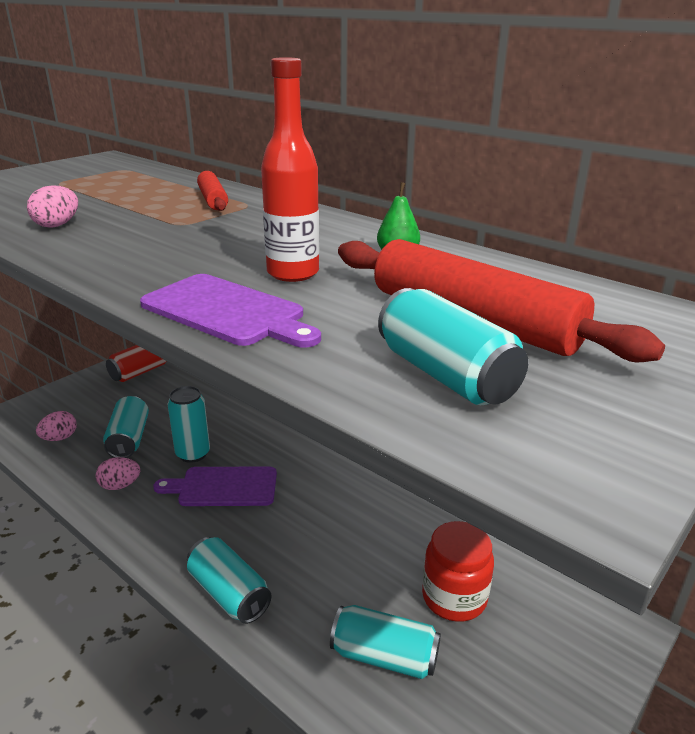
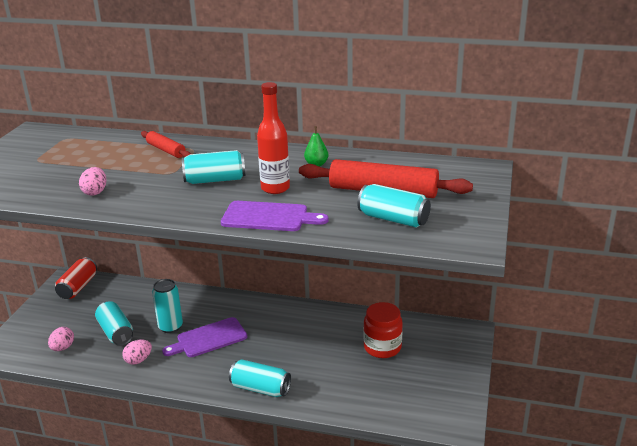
camera: 25 degrees left, 0 degrees up
turquoise can [330,605,441,679] -> turquoise can moved to [182,150,245,184]

